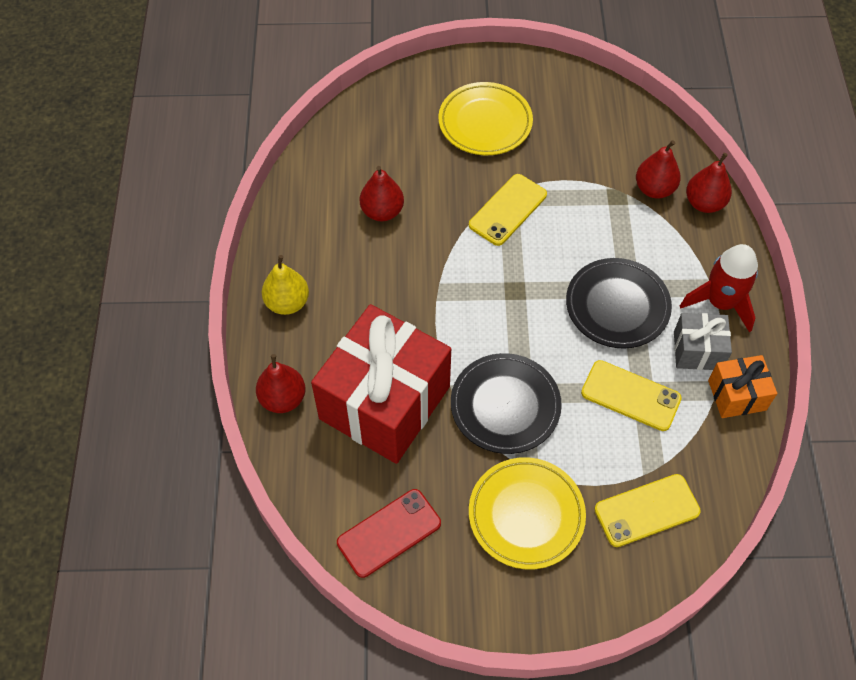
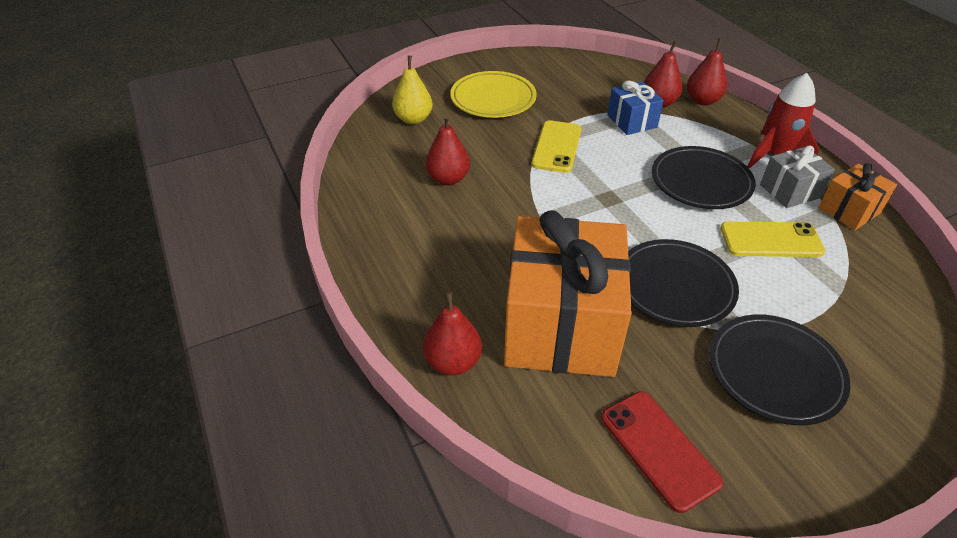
camera: 25 degrees left, 15 degrees down
yellow pear [262,255,309,315] -> yellow pear moved to [392,56,433,124]
red gift [311,304,451,464] -> orange gift [504,211,632,377]
red phone [337,489,441,578] -> red phone turned 60 degrees counterclockwise [601,392,723,513]
yellow plate [469,457,586,569] -> black plate [709,314,850,425]
yellow phone [594,474,701,547] -> none
none -> blue gift [607,80,664,135]

